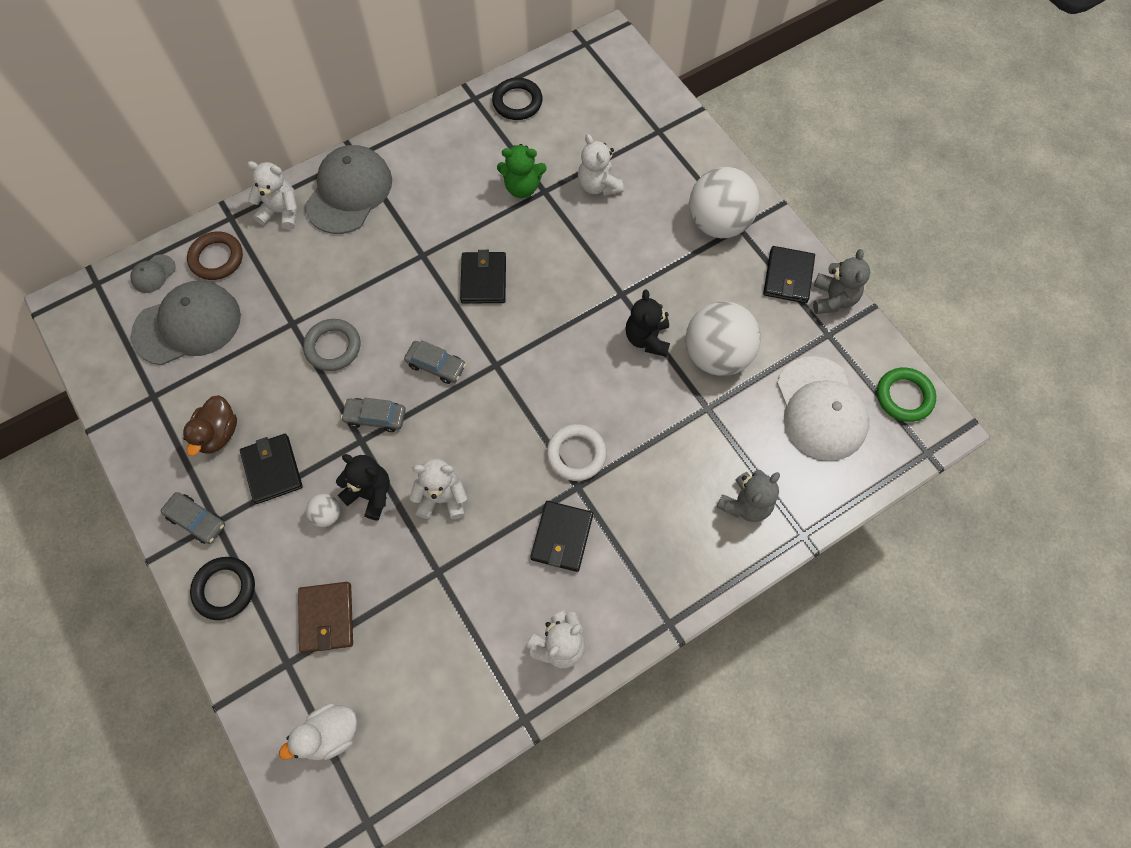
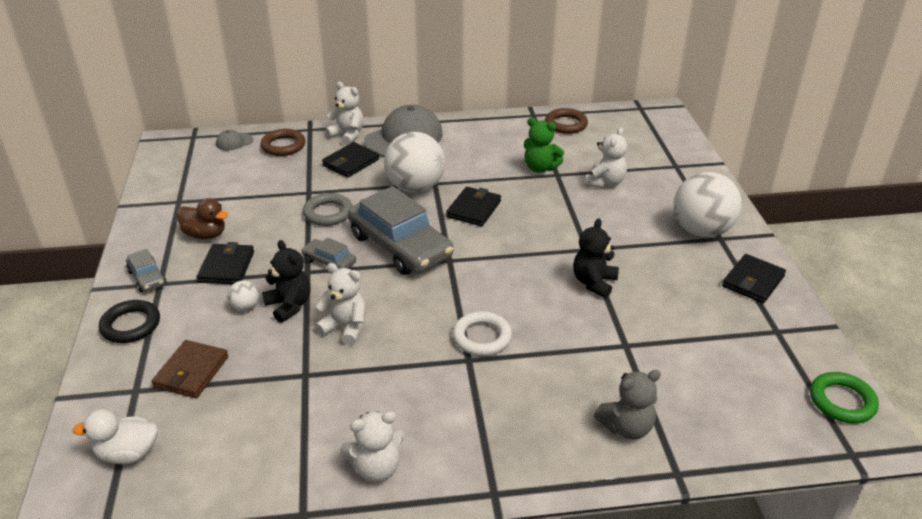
camera: 25 degrees right, 30 degrees down
grey cap [131,281,241,365] -> none
brown duck [183,395,237,456] -> brown duck turned 105 degrees counterclockwise [177,198,228,239]
grey car [404,340,466,384] -> grey car [348,186,453,275], size x2.19
black ring [492,78,543,120] -> brown ring [545,108,588,134]
black wallet [530,501,593,572] -> black wallet moved to [322,142,379,178]
white teddy bear [578,134,624,196] -> white teddy bear turned 150 degrees counterclockwise [585,128,627,188]
white ball [685,301,761,376] -> white ball moved to [384,132,445,193]
white cap [777,356,869,461] -> none
grey teddy bear [813,249,870,314] -> none

